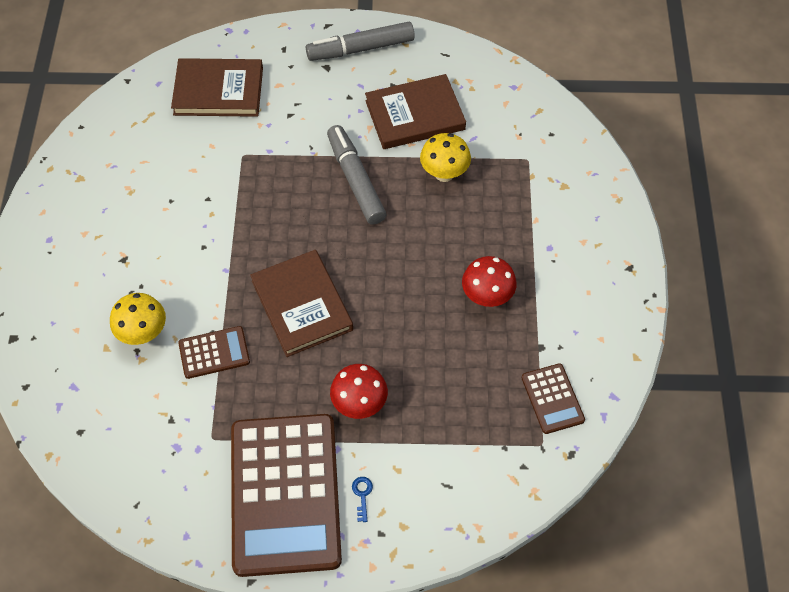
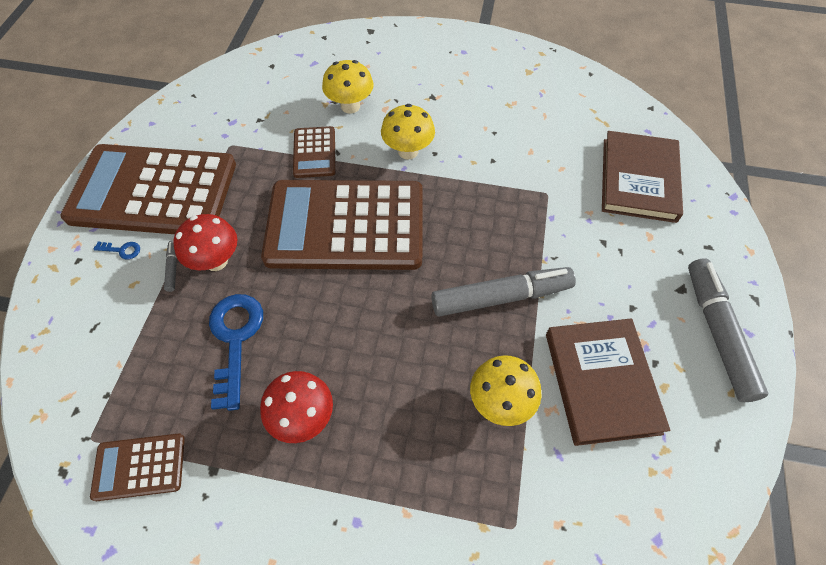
camera: 100 degrees right, 0 degrees up
brown book [250,250,353,357] -> brown calculator [261,180,423,270]
none -> grey marker [164,241,177,292]
none -> blue key [209,294,263,411]
none -> yellow mushroom [381,104,435,160]

